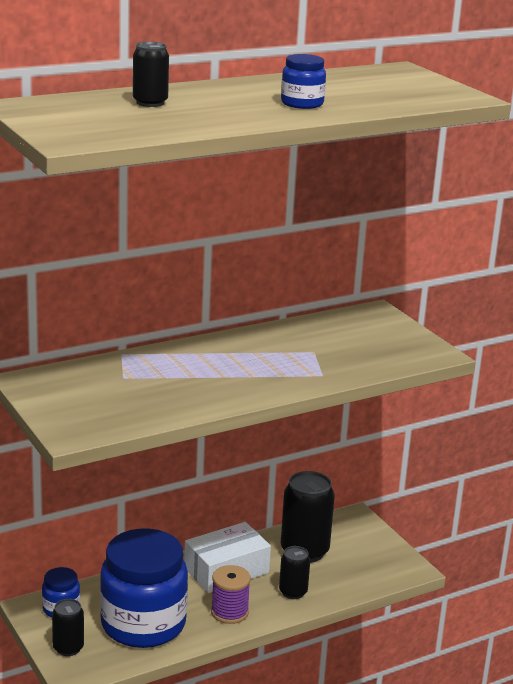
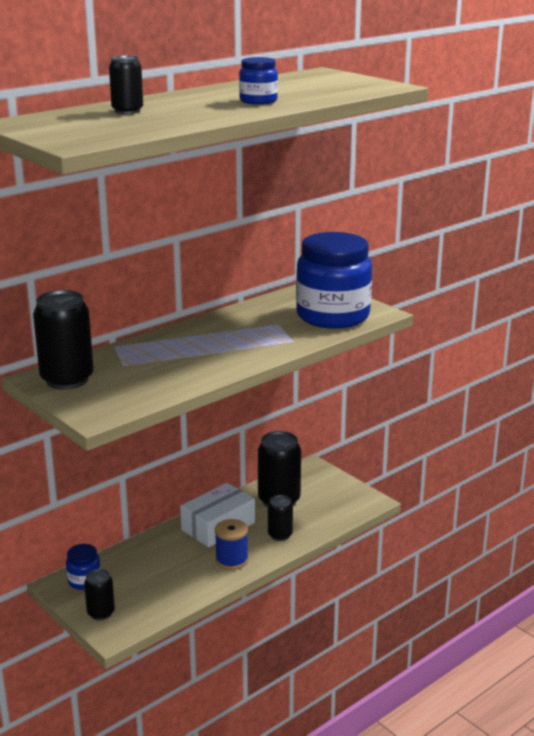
camera: 10 degrees left, 0 degrees up
blue jar [100,529,188,648] -> blue jar moved to [296,232,372,329]
purple spool [211,565,251,624] -> blue spool [215,519,248,570]
none -> black can [33,290,94,390]

